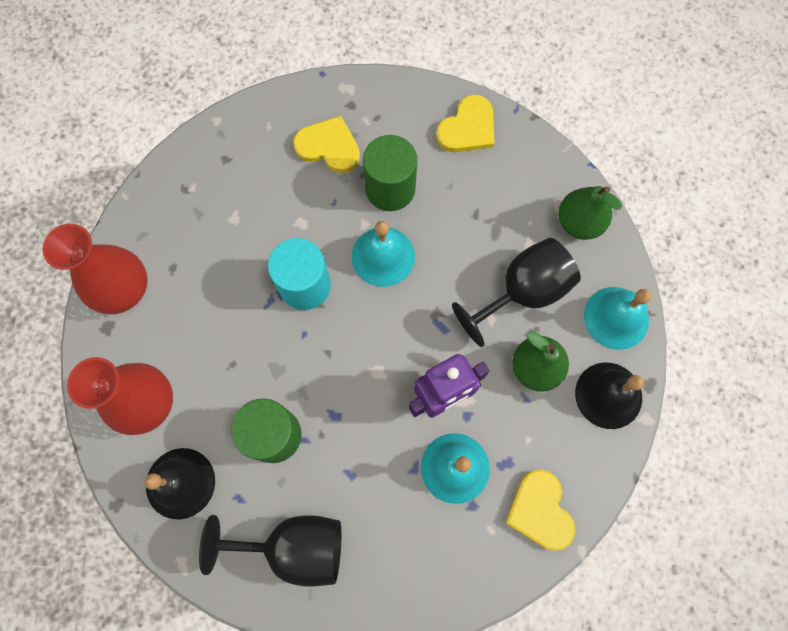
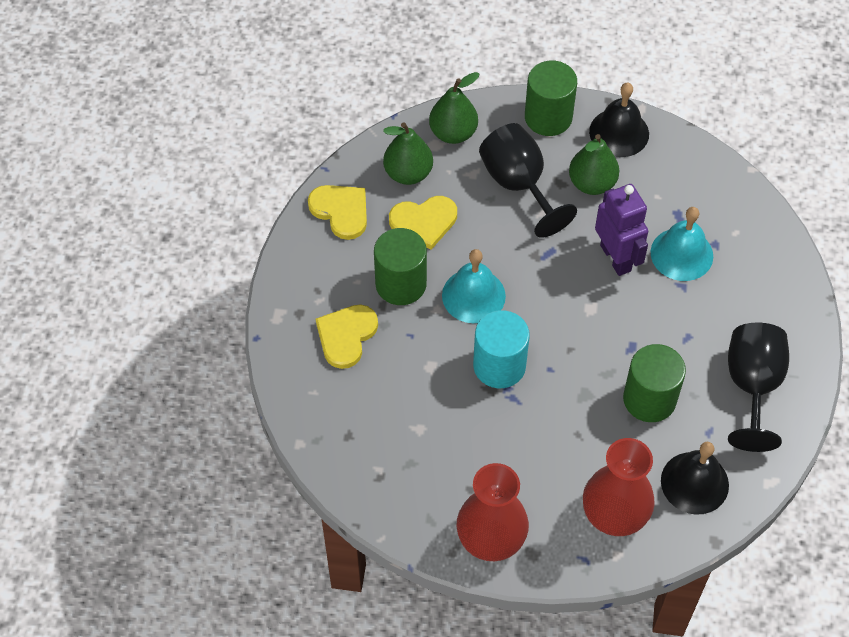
camera: 85 degrees left, 15 degrees down
yellow heart [505,470,575,550] -> yellow heart moved to [389,196,457,250]
turquoise bell [584,287,651,350] -> green cylinder [525,60,577,136]
none -> green pear [383,122,433,185]

